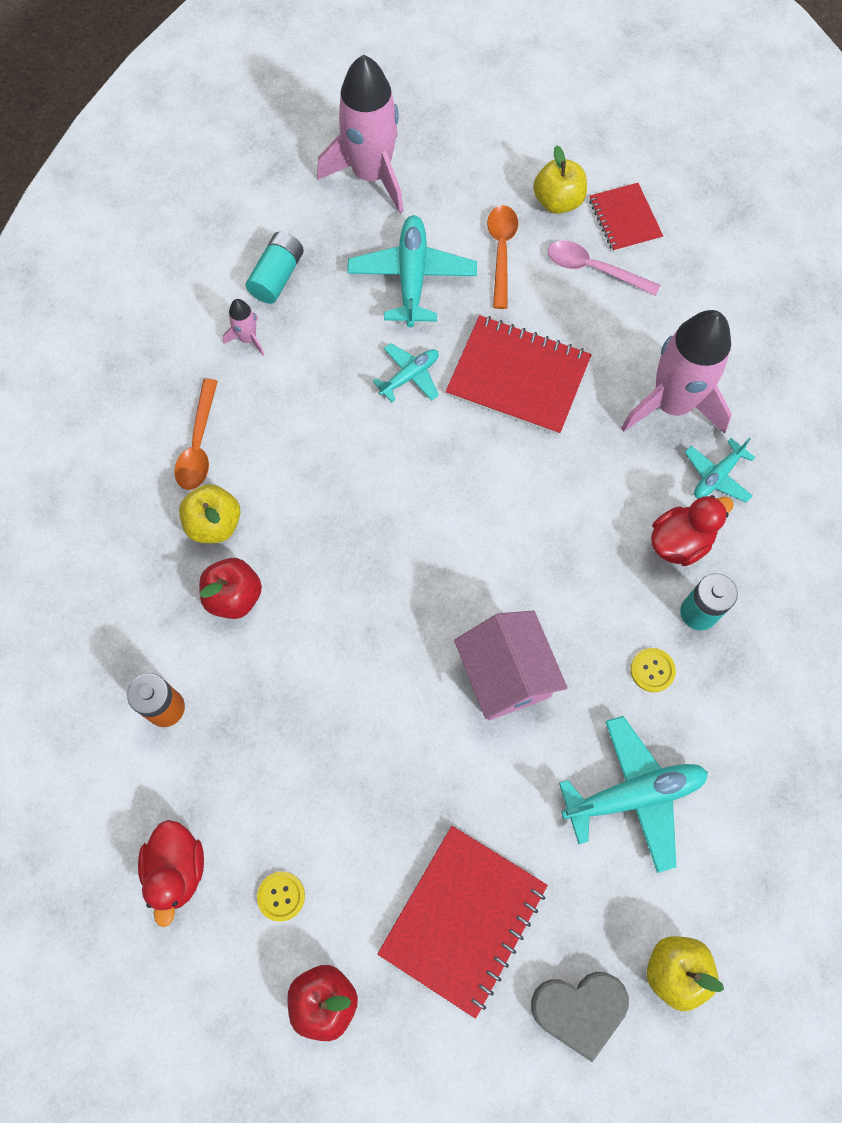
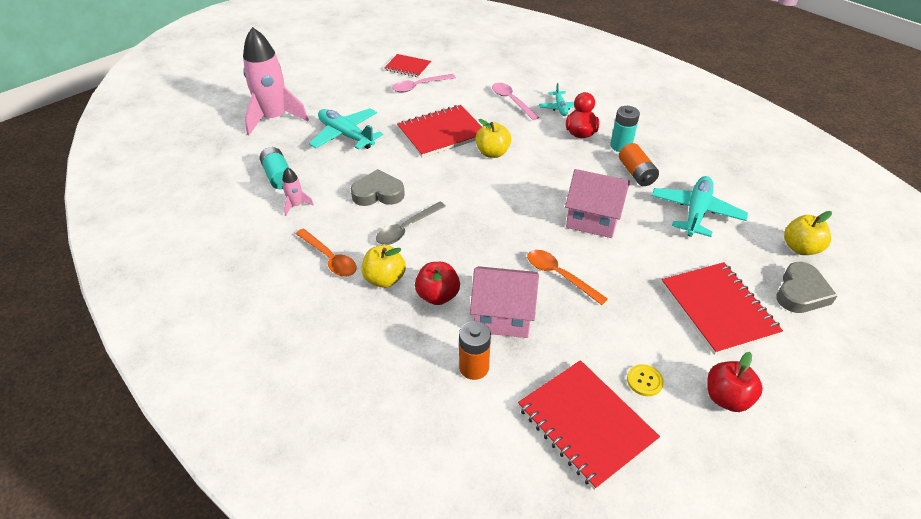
camera: 50 degrees left, 25 degrees down
red duck [138,820,204,927] -> red notebook [518,360,660,490]
turquoise plane [372,343,439,402] -> none
orange spoon [487,205,518,309] -> orange spoon moved to [527,250,608,305]
yellow apple [533,145,587,214] -> yellow apple moved to [476,119,511,158]
pink rocket [621,310,732,434] -> pink spoon [492,83,539,120]
yellow button [630,648,676,692] -> orange battery [619,143,659,186]
none -> grey heart [351,169,405,206]
none -> grey spoon [376,202,446,245]
none -> pink house [470,266,539,338]

